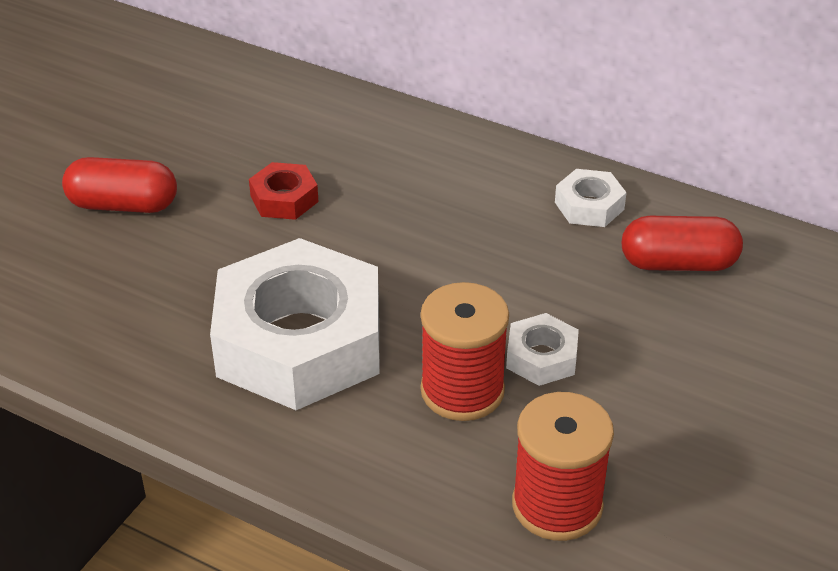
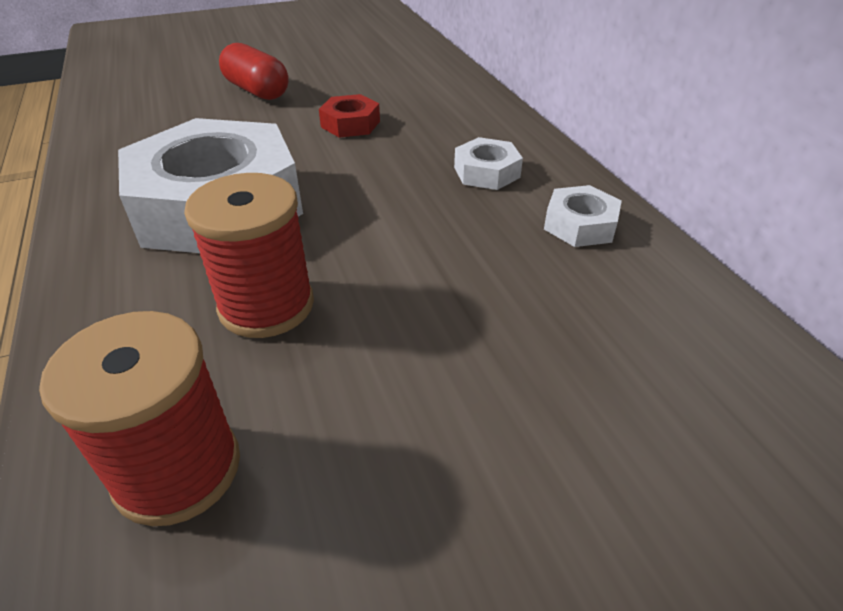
camera: 40 degrees right, 0 degrees up
white nut [506,313,579,386] -> white nut moved to [454,137,523,190]
red capsule [621,216,743,271] -> none

